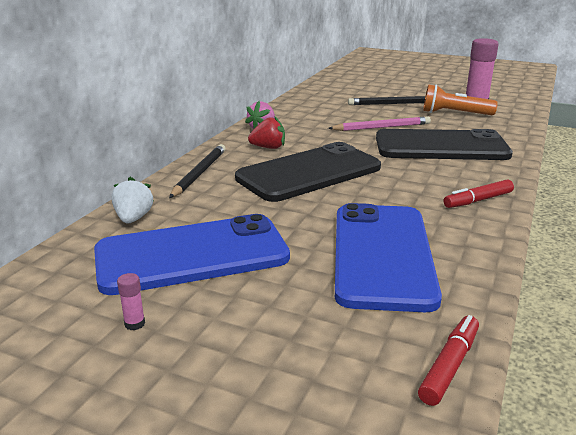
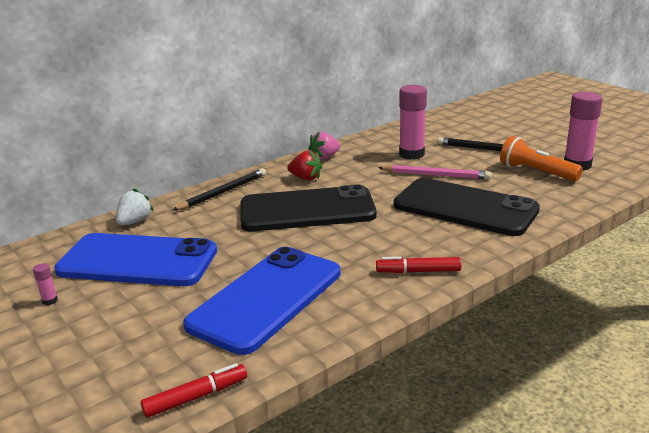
camera: 30 degrees right, 0 degrees up
none -> pink glue stick [399,85,427,160]

